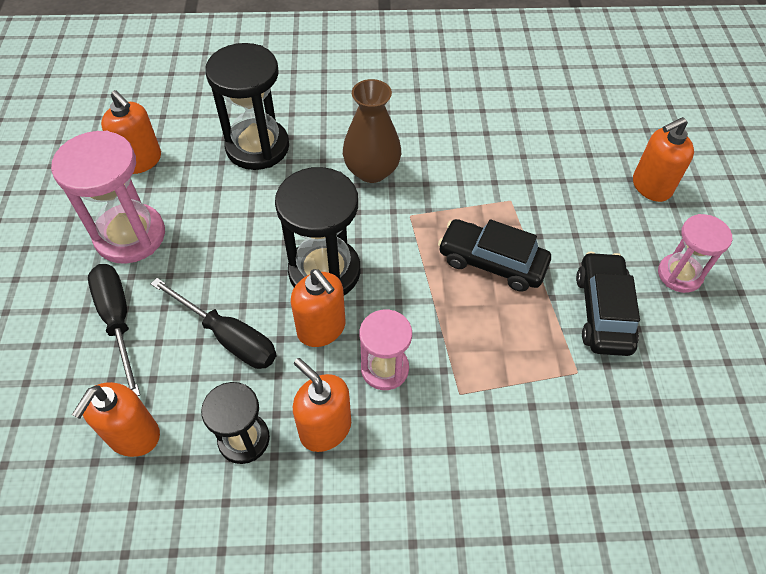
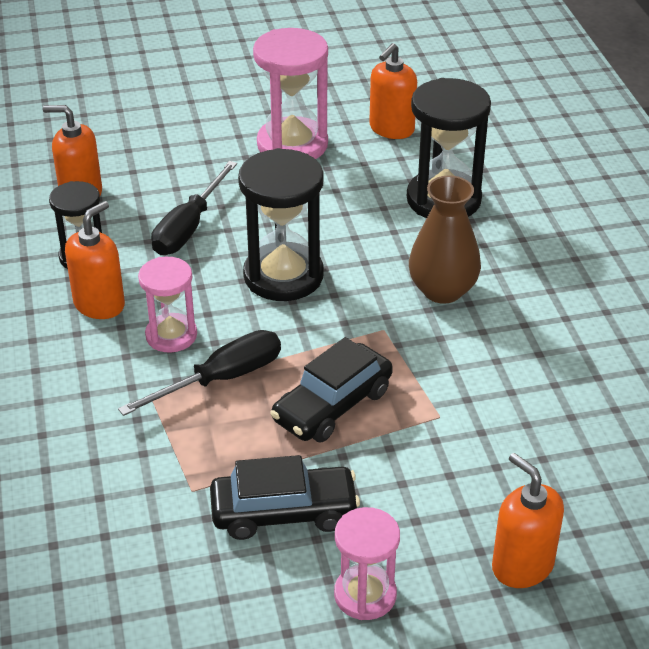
camera: 80 degrees right, 15 degrees down
black screwdriver [88,264,140,396] -> black screwdriver moved to [118,330,281,416]
orange soap dispenser [291,269,345,347] -> none
black car [438,219,551,291] -> black car turned 150 degrees counterclockwise [270,337,393,442]

